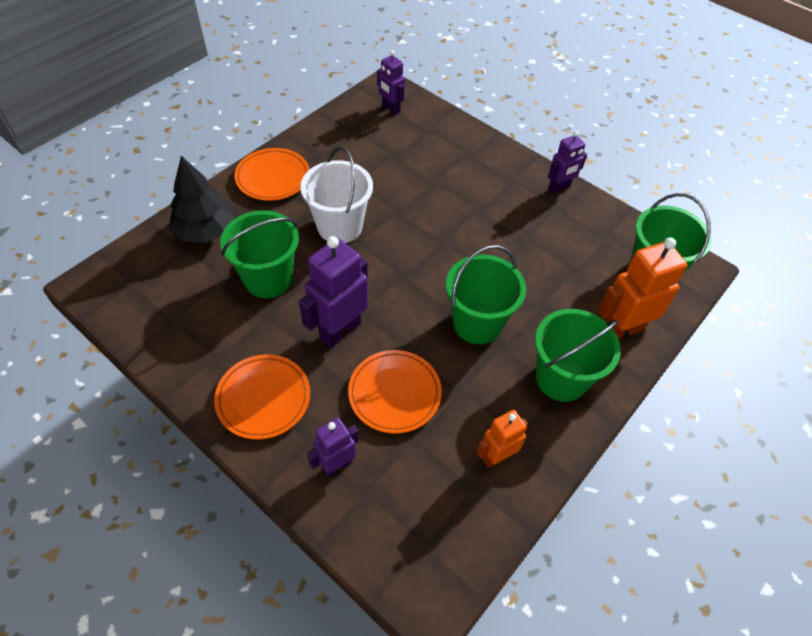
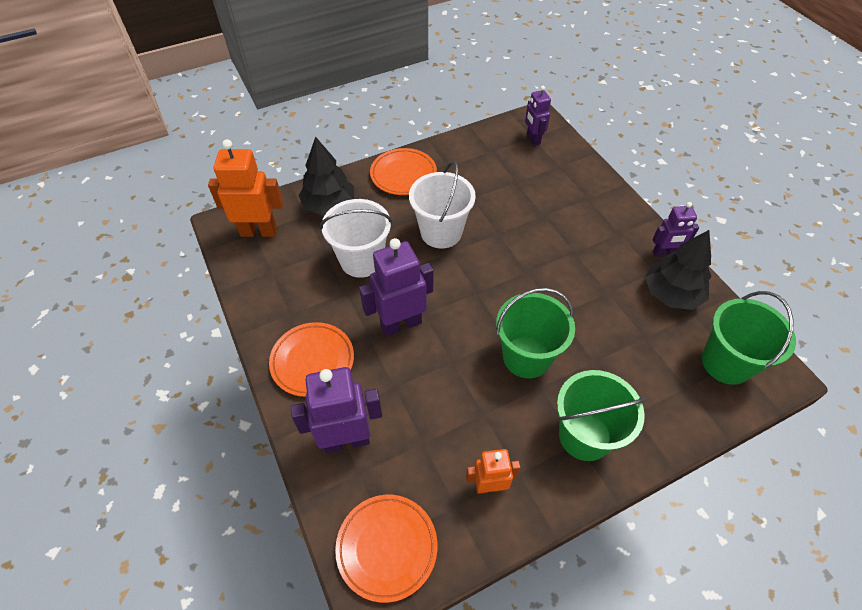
camera: 25 degrees right, 0 degrees up
green bucket [220,211,299,298] -> white bucket [320,199,392,278]
purple robot [307,418,359,477] -> purple robot [291,367,382,453], size x1.66
orange plate [348,350,442,434] -> orange plate moved to [335,495,437,603]
orange robot [598,237,687,339] -> orange robot moved to [208,139,283,237]
none -> black tree [645,230,712,310]

